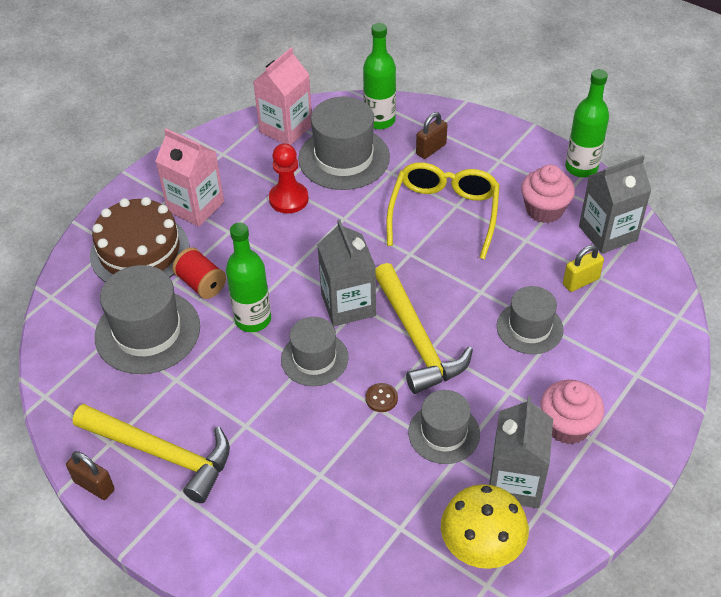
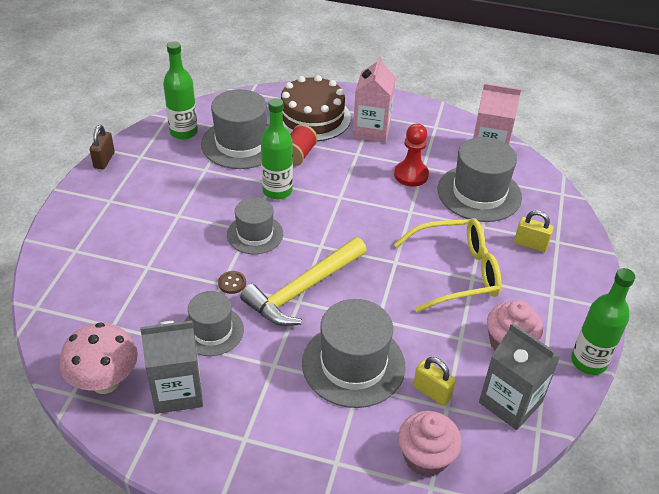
camera: 65 degrees right, 5 degrees down
yellow hammer [73,404,230,503] -> none
grey carton [317,219,376,326] -> none
green bottle [363,23,396,129] -> green bottle moved to [163,41,198,140]
brown padlock [416,112,447,159] -> yellow padlock [514,210,554,252]
yellow mushroom [441,484,529,569] -> pink mushroom [60,322,138,394]
grey hat [497,286,564,354] -> grey hat [302,299,405,408], size x1.59
pink cupcake [540,380,604,444] -> pink cupcake moved to [398,411,462,477]

